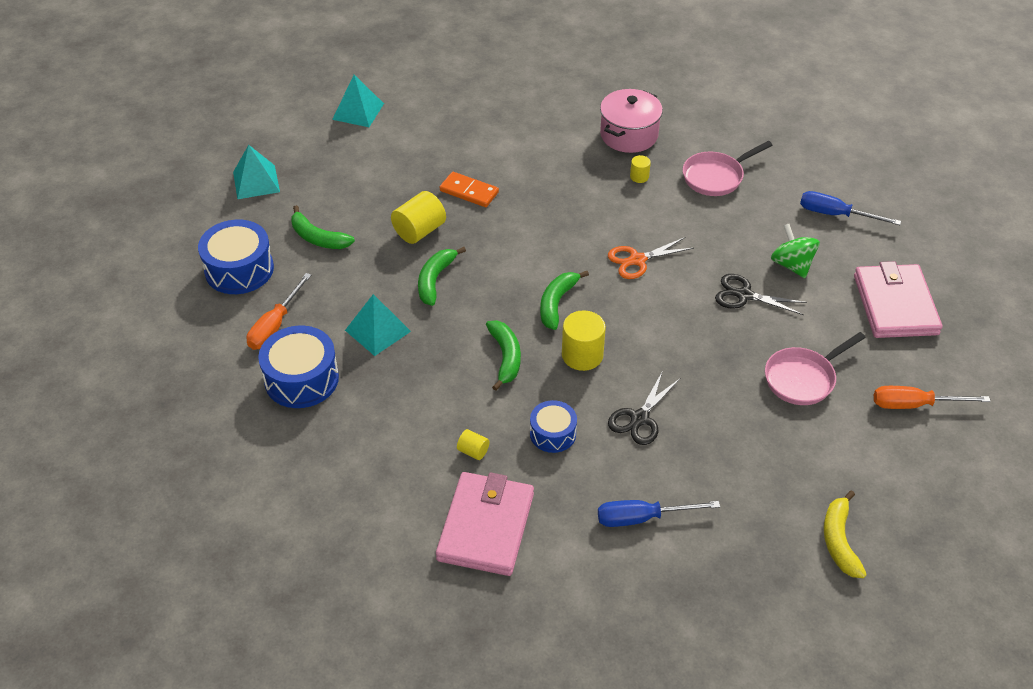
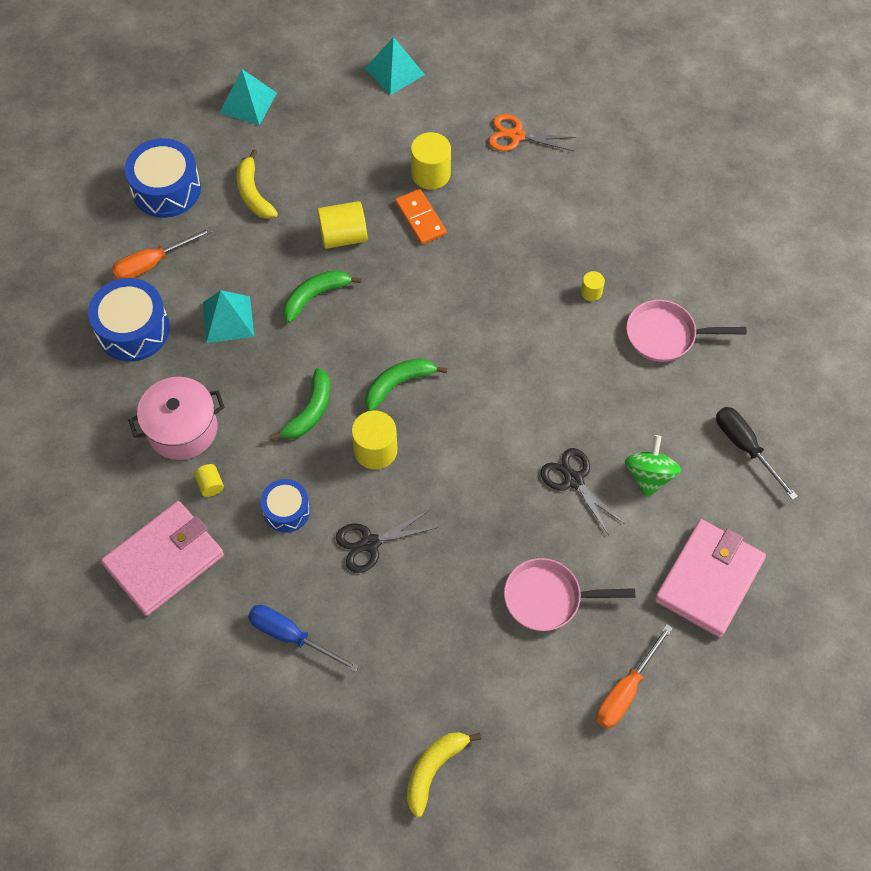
camera: 35 degrees right, 15 degrees up
green banana [291,205,355,249] -> yellow banana [237,150,278,219]
pink pot [600,89,663,153] -> pink pot moved to [128,377,225,460]
orange scissors [608,237,694,279] -> orange scissors moved to [488,114,576,151]
blue screwdriver [800,191,901,225] -> black screwdriver [716,407,798,500]
orange screwdriver [874,386,991,409] -> orange screwdriver turned 90 degrees counterclockwise [596,624,673,729]
none -> yellow cylinder [411,132,451,190]

